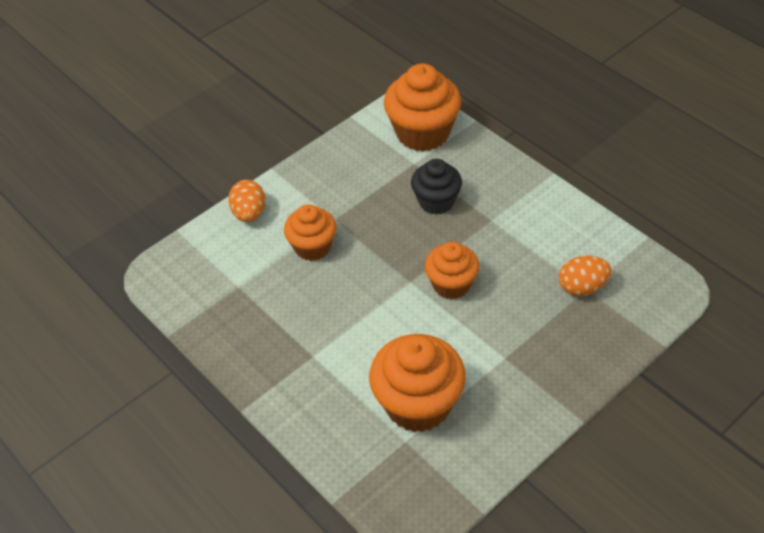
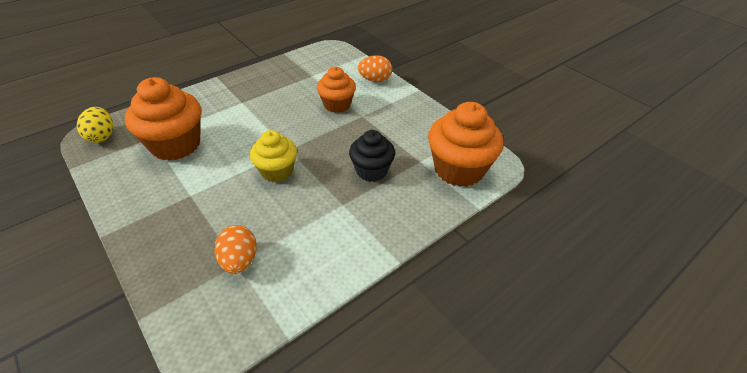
camera: 90 degrees right, 5 degrees down
orange cupcake [425,242,479,299] -> yellow cupcake [250,130,297,182]
none -> yellow egg [77,107,113,143]

